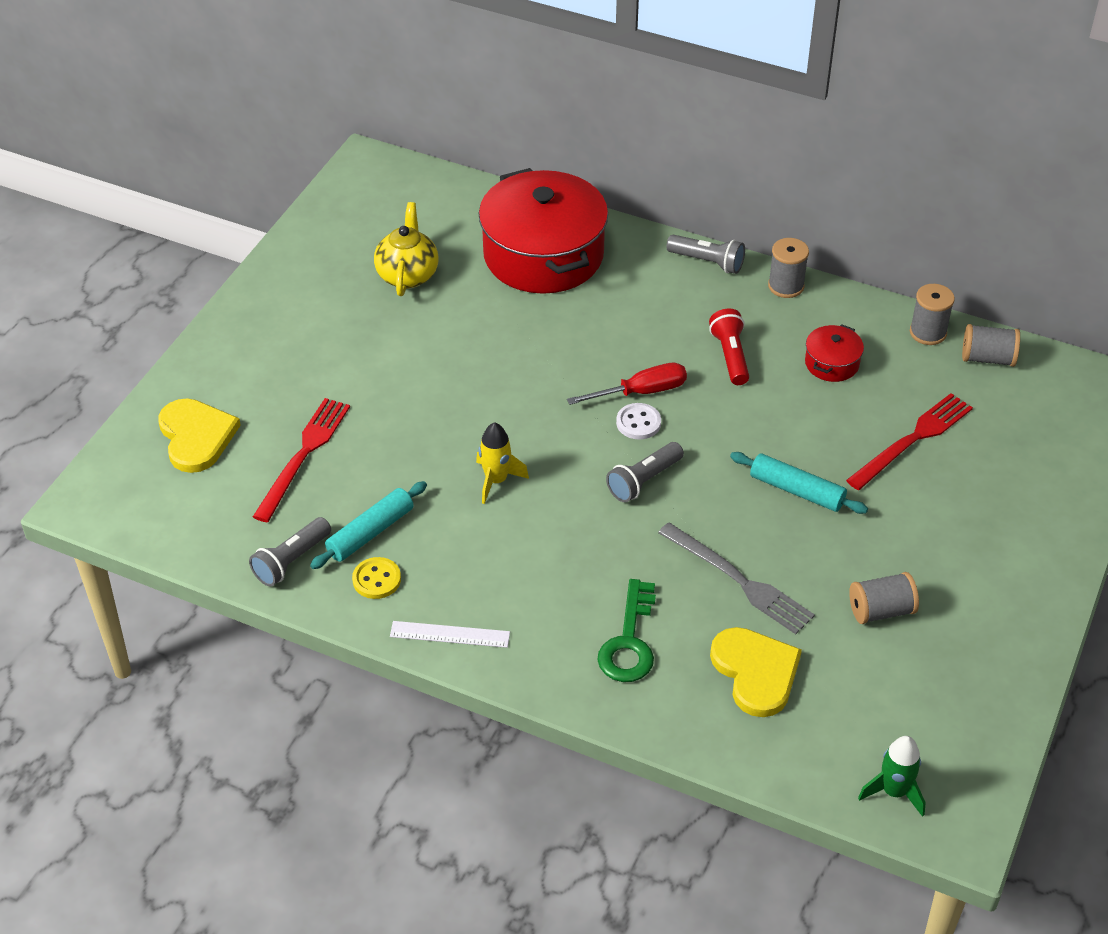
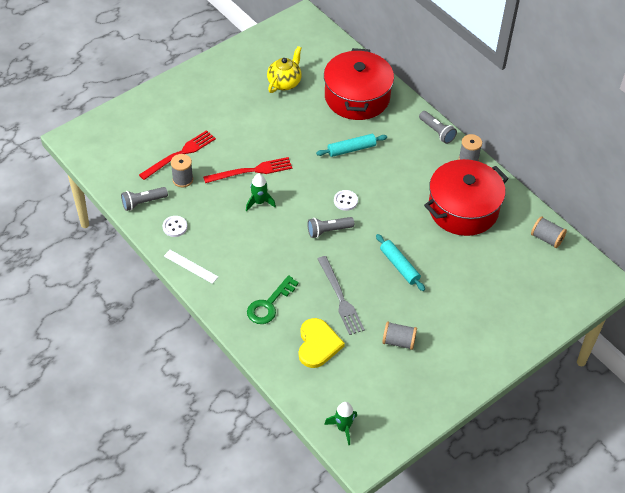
camera: 25 degrees right, 5 degrees up
yellow heart [158,398,241,473] -> none
turquoise rolling pin [310,481,427,569] -> turquoise rolling pin moved to [316,134,387,157]
yellow button [352,557,401,599] -> white button [163,216,187,237]
yellow rocket [476,422,529,504] -> green rocket [246,174,276,211]
red screwdriver [567,363,687,405] -> none
red flashlight [709,309,749,385] -> none
red pot [805,324,864,382] -> red pot [424,159,509,236], size x2.34
red fork [846,393,973,490] -> red fork moved to [203,157,292,183]
grey spool [910,284,955,345] -> grey spool moved to [171,154,193,187]

